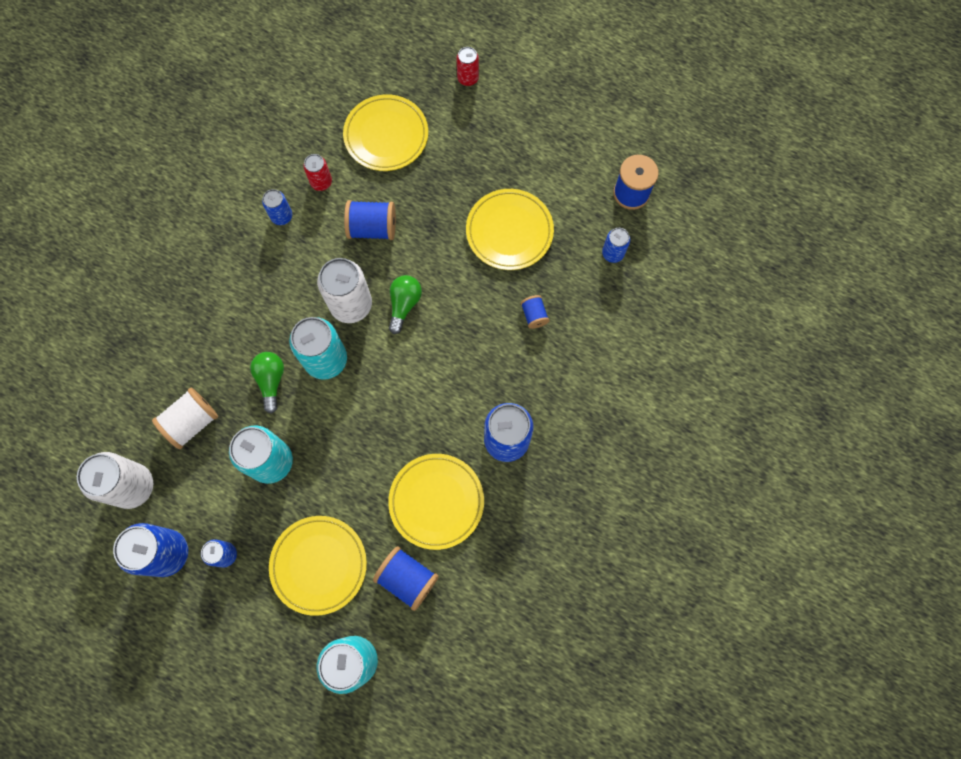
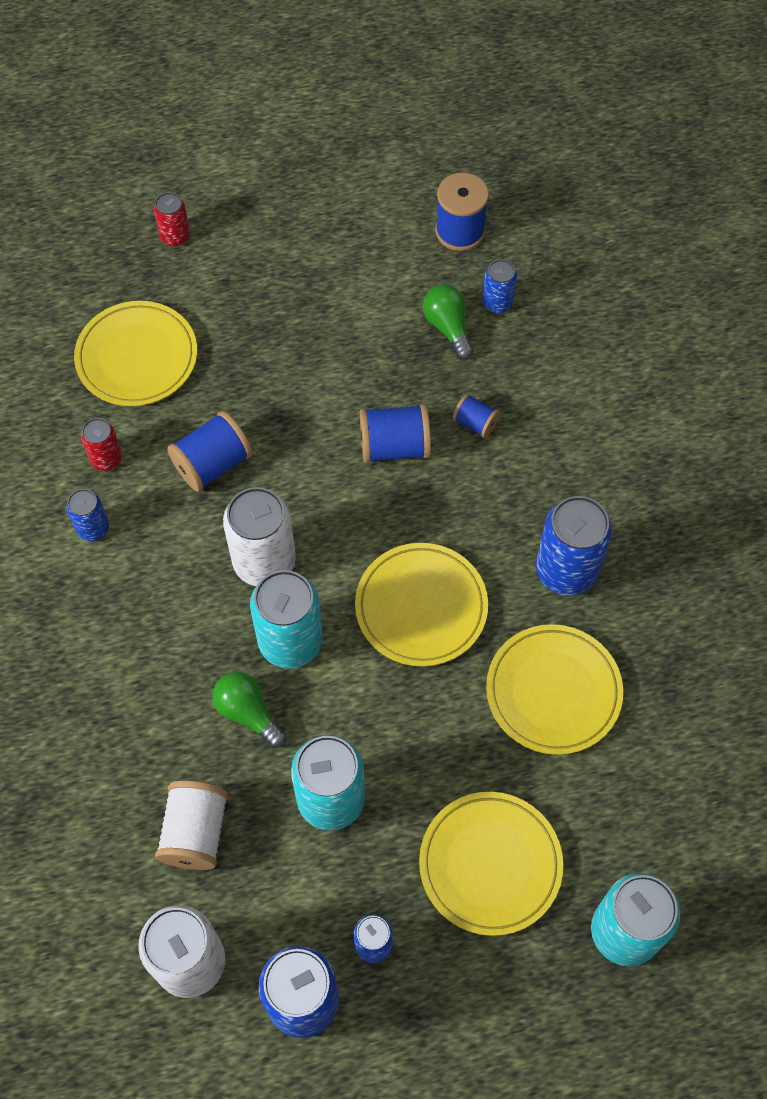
camera: 40 degrees left, 10 degrees down
blue spool [373,546,439,611] -> blue spool moved to [360,404,431,463]
green light bulb [389,275,422,334] -> green light bulb moved to [423,284,473,360]
yellow plate [466,189,554,270] -> yellow plate moved to [355,543,488,667]

